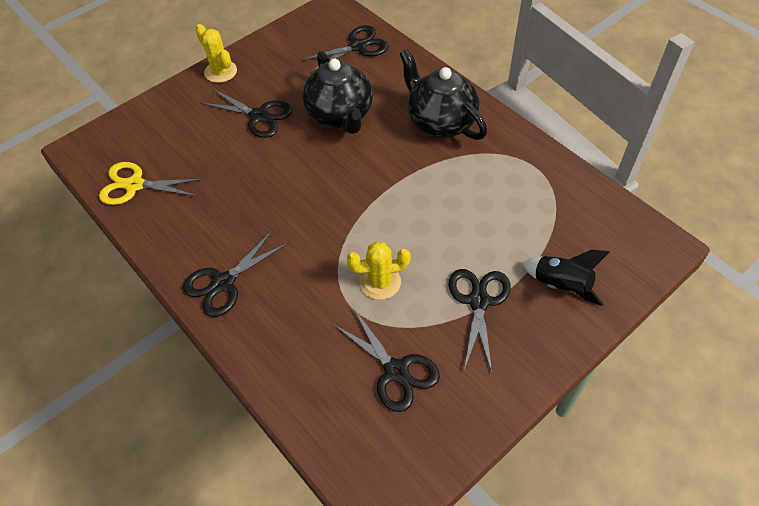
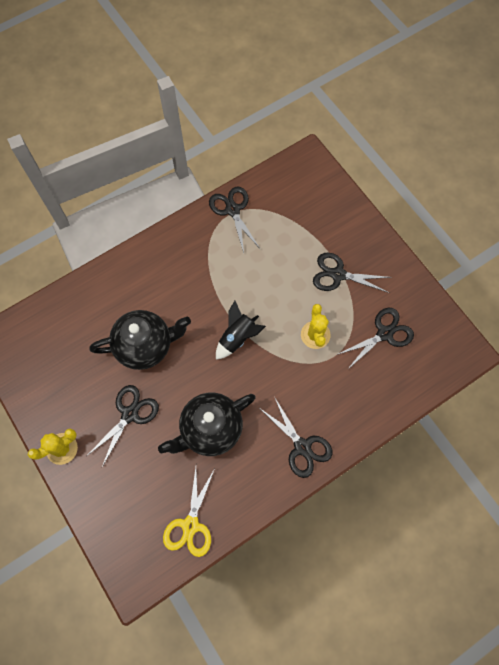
camera: 85 degrees left, 15 degrees up
black scissors [301,25,389,73] -> black scissors moved to [209,187,259,253]
black teapot [400,49,487,140] -> black teapot moved to [158,393,256,456]
black rocket [522,249,609,306] -> black rocket moved to [216,301,266,360]

